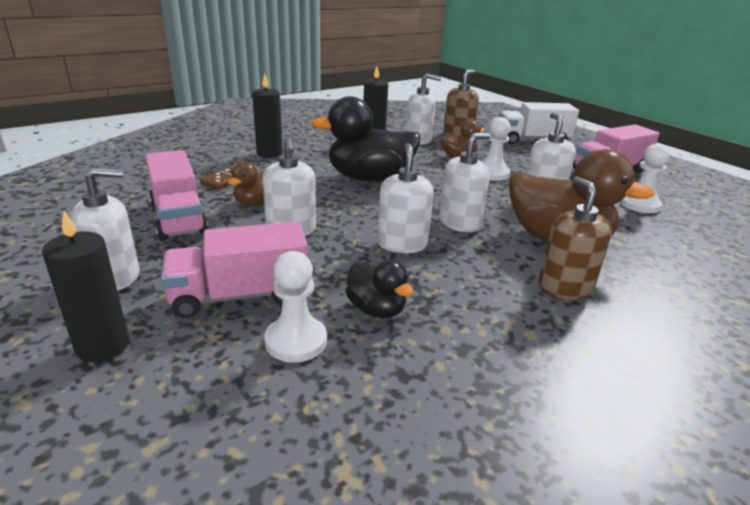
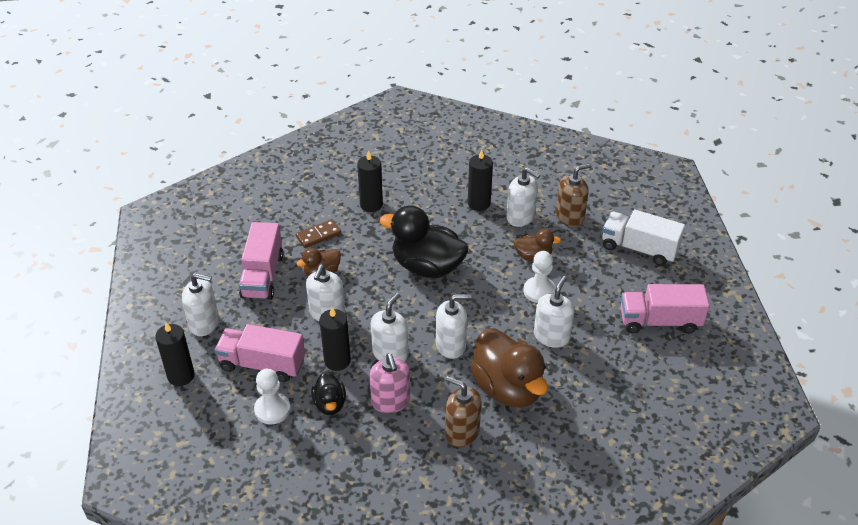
camera: 30 degrees right, 15 degrees up
brown soap dispenser [538,176,612,300] -> brown soap dispenser turned 75 degrees counterclockwise [445,376,481,447]
white pawn [620,143,670,213] -> none
none -> black candle [319,307,351,371]
none -> pink soap dispenser [369,353,410,413]

